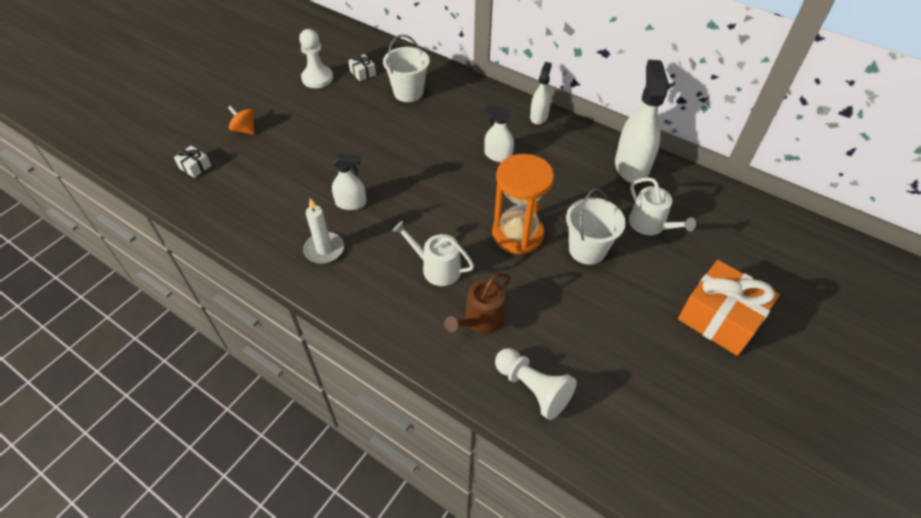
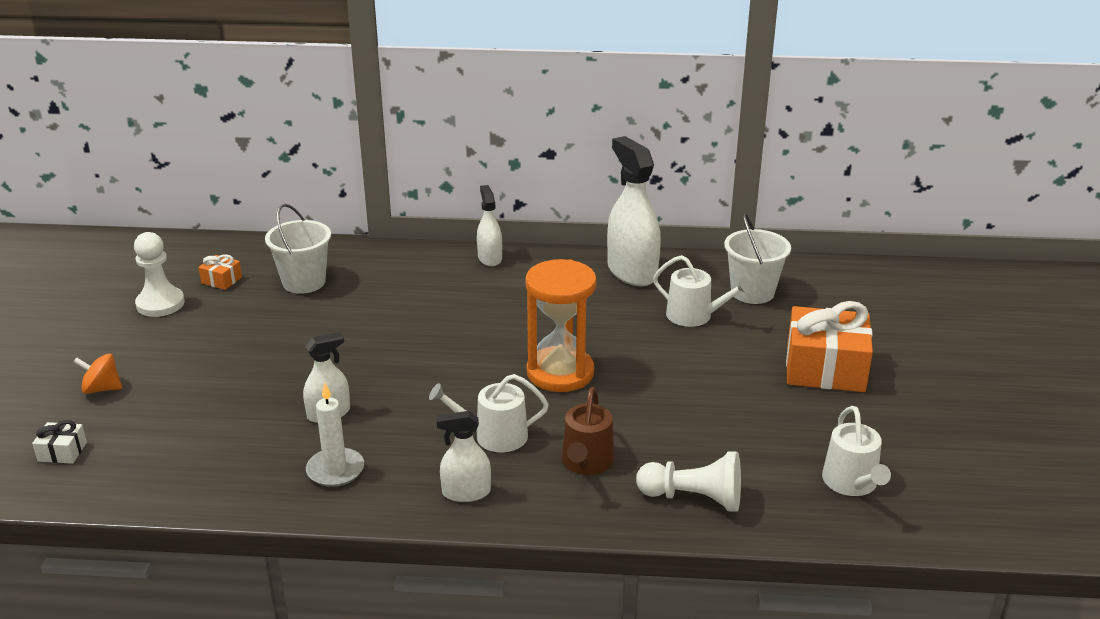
camera: 30 degrees left, 20 degrees down
white gift [348,54,376,81] -> orange gift [198,254,242,290]
white spray bottle [485,104,514,162] -> white spray bottle moved to [437,411,491,502]
white bucket [566,188,626,265] -> white bucket moved to [724,213,791,304]
none -> white watering can [822,406,891,496]

